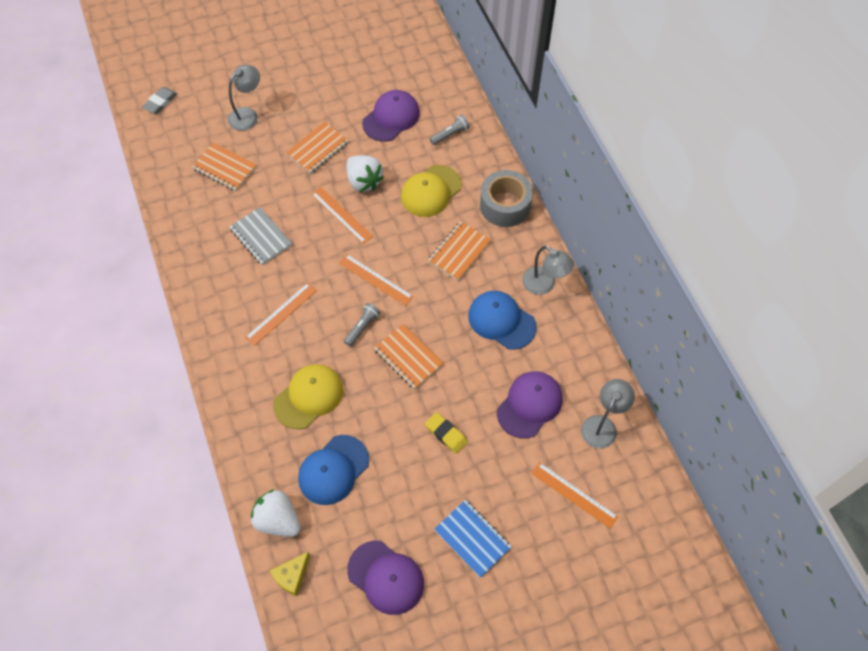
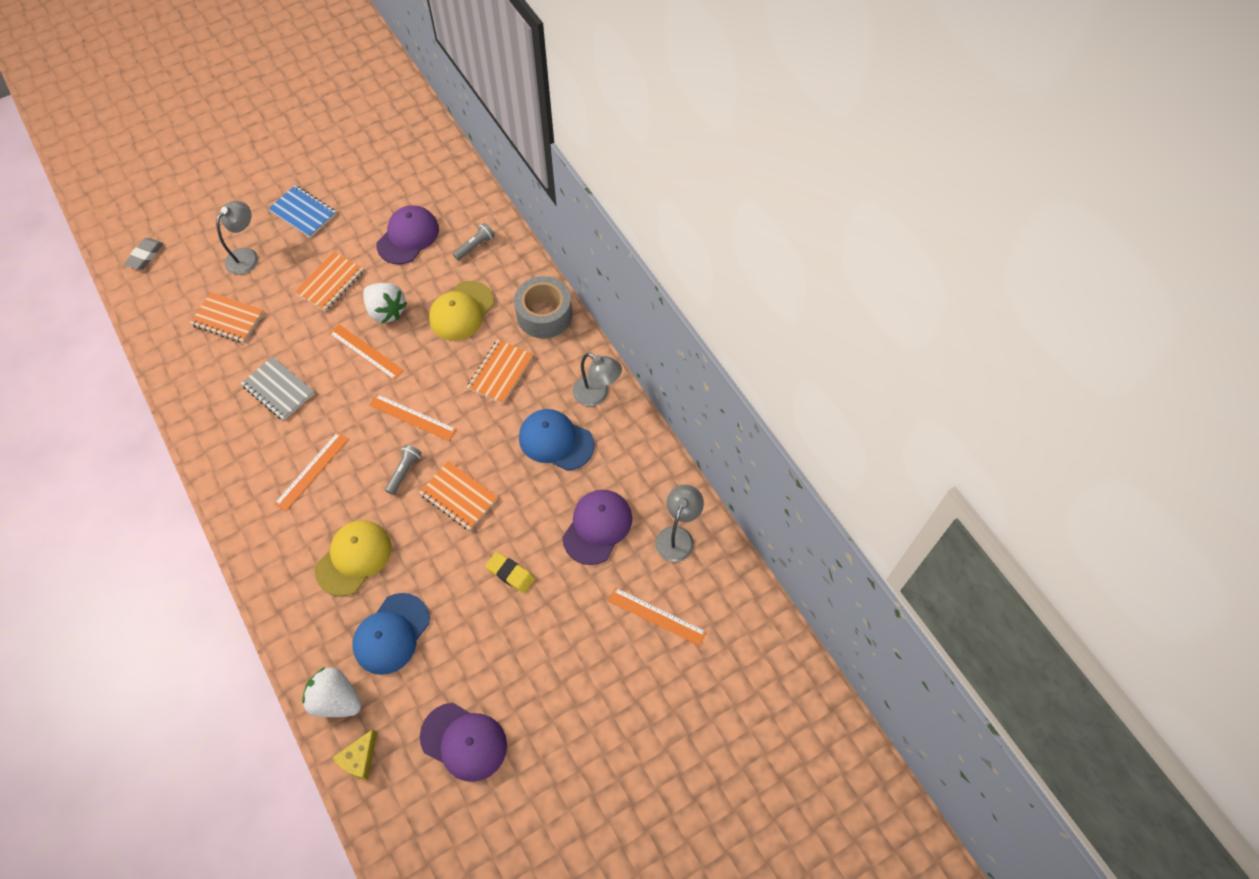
camera: 10 degrees left, 0 degrees up
blue notebook [434,500,512,578] -> blue notebook moved to [268,185,336,238]

